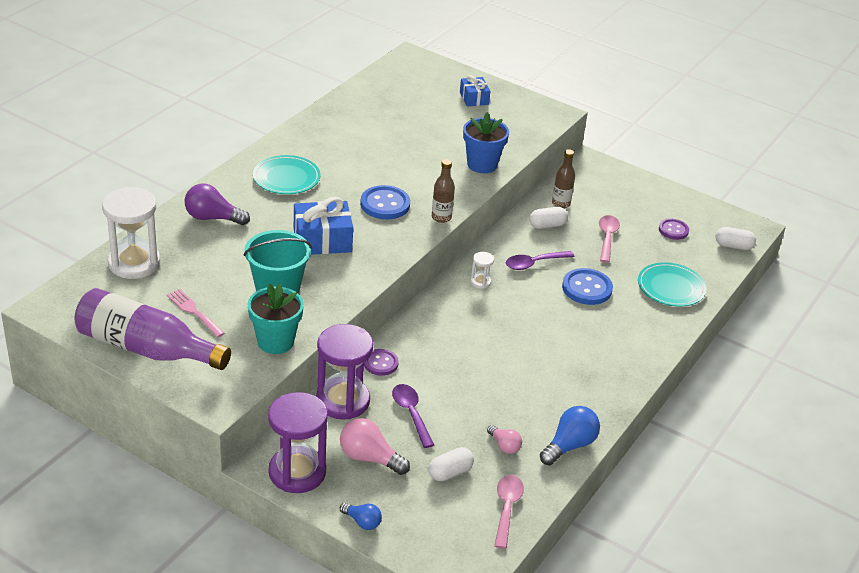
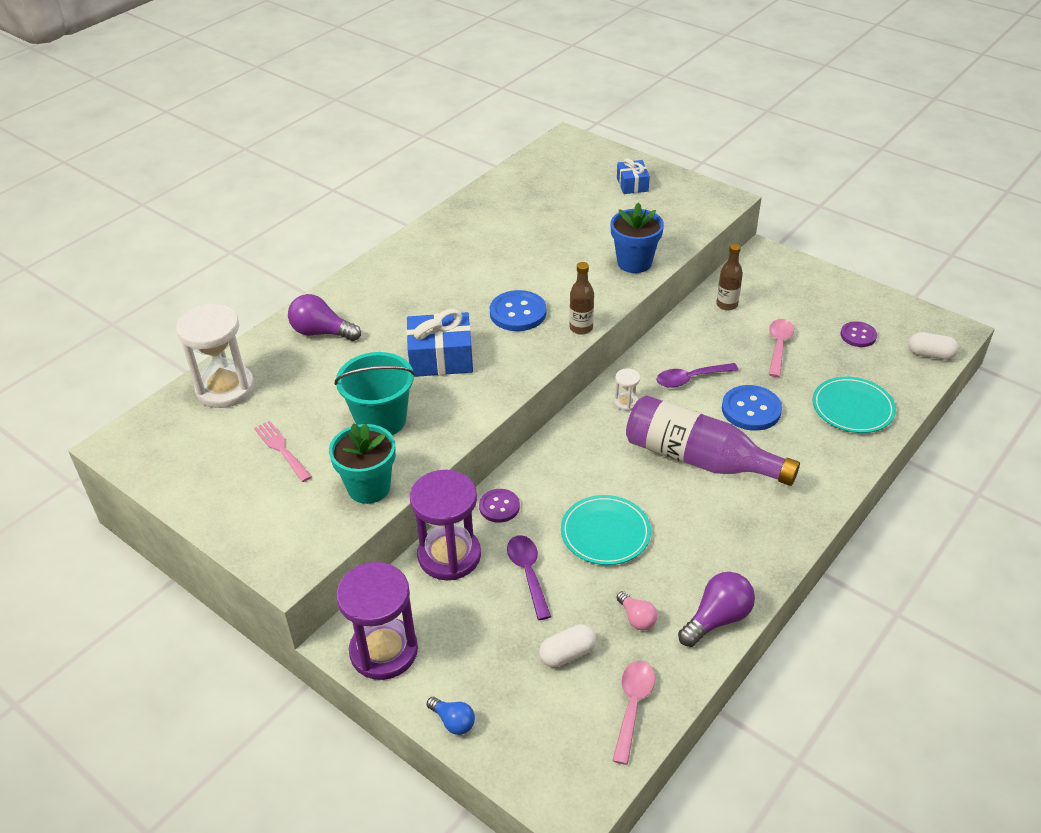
camera: 10 degrees right, 5 degrees up
purple bottle [75,288,231,370] -> purple bottle moved to [626,395,800,486]
turquoise plate [253,155,321,194] -> turquoise plate moved to [561,495,651,565]
pink light bulb [340,418,410,475] -> none
white capsule [529,207,568,229] -> none
blue light bulb [540,406,600,466] -> purple light bulb [678,572,755,647]

